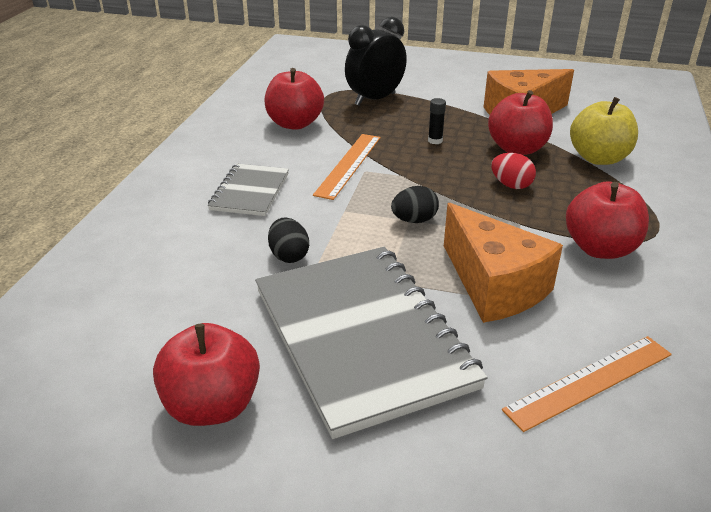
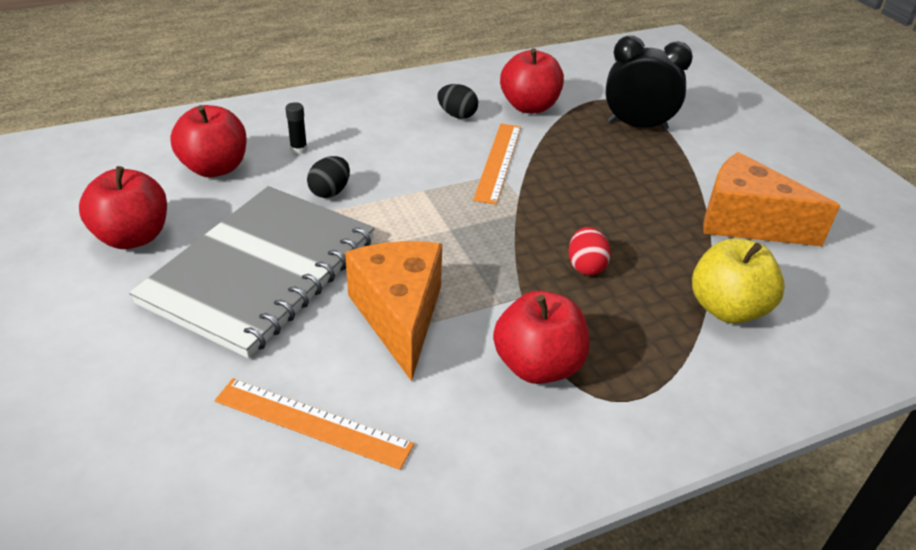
camera: 50 degrees right, 5 degrees up
grey notebook [208,163,289,216] -> none
orange ruler [313,134,381,200] -> orange ruler turned 60 degrees counterclockwise [473,124,521,205]
black egg [391,186,439,223] -> black egg moved to [438,84,478,119]
black glue stick [428,98,446,144] -> black glue stick moved to [285,102,307,154]
orange cheese [444,203,563,323] -> orange cheese turned 150 degrees clockwise [345,241,442,381]
red apple [488,90,553,155] -> red apple moved to [170,105,247,177]

